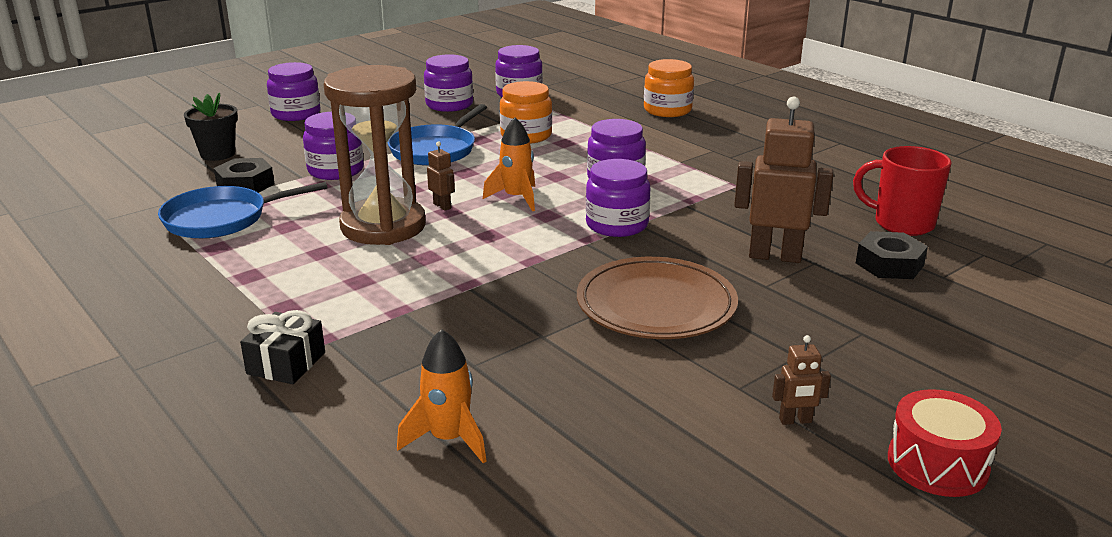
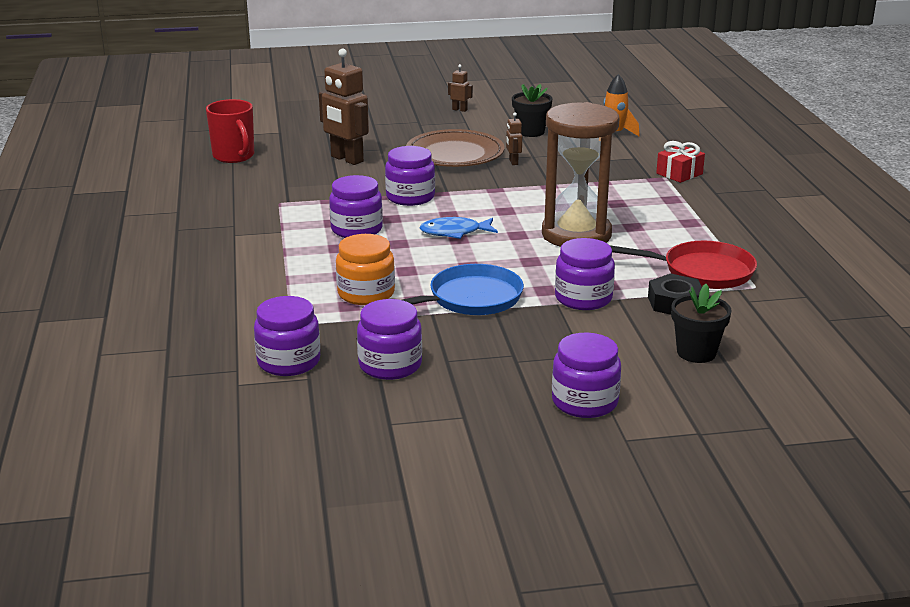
camera: 150 degrees left, 0 degrees up
blue pan [158,182,327,239] -> red pan [610,241,757,289]
black gift [240,310,325,384] -> red gift [656,141,705,183]
brown robot [427,141,455,211] -> brown robot moved to [506,112,522,165]
orange rocket [483,117,535,211] -> blue fish [420,217,498,239]
orange jar [644,59,694,117] -> none
black nut [856,231,928,279] -> none
red drum [888,389,1002,497] -> none
none -> black flower pot [512,84,553,137]

